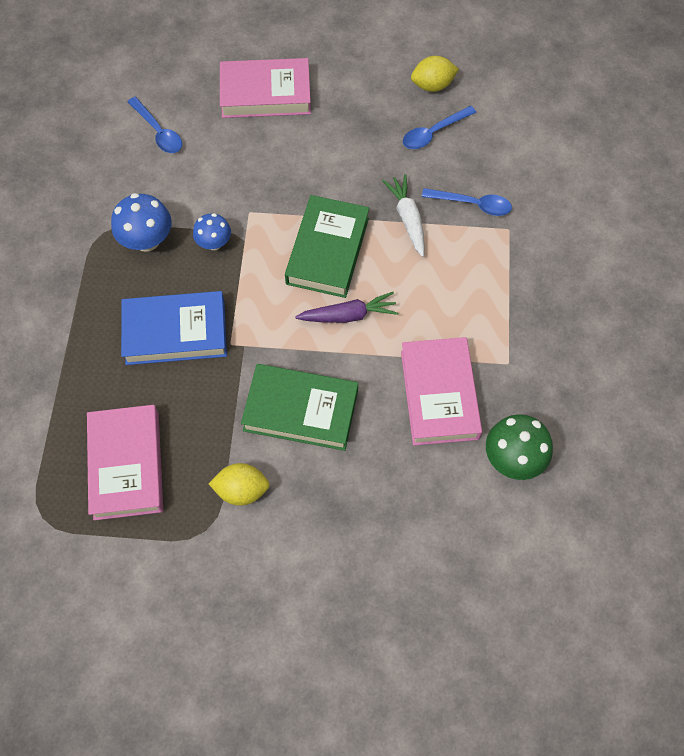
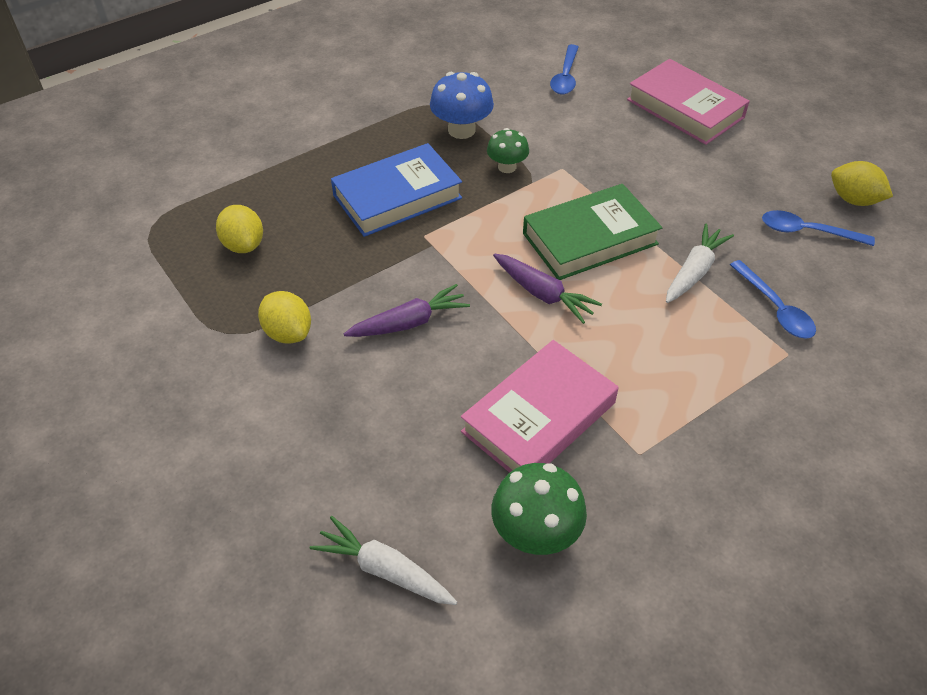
camera: 50 degrees right, 15 degrees down
pink book [87,405,163,520] -> yellow lemon [216,205,263,253]
blue book [121,291,227,365] -> blue book turned 75 degrees counterclockwise [331,143,462,237]
blue mushroom [193,213,231,250] -> green mushroom [487,128,529,173]
green book [241,364,358,451] -> purple carrot [344,284,470,337]
none -> white carrot [310,516,457,605]

